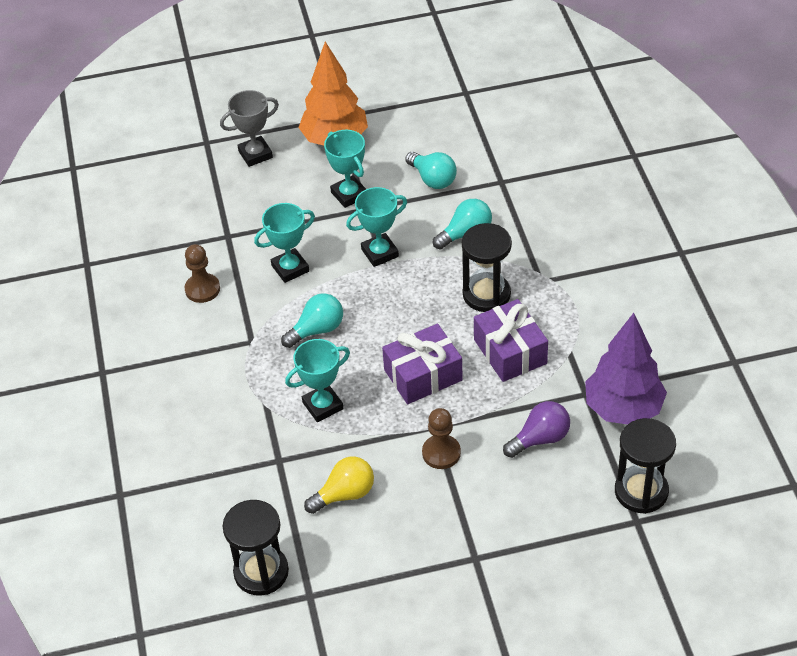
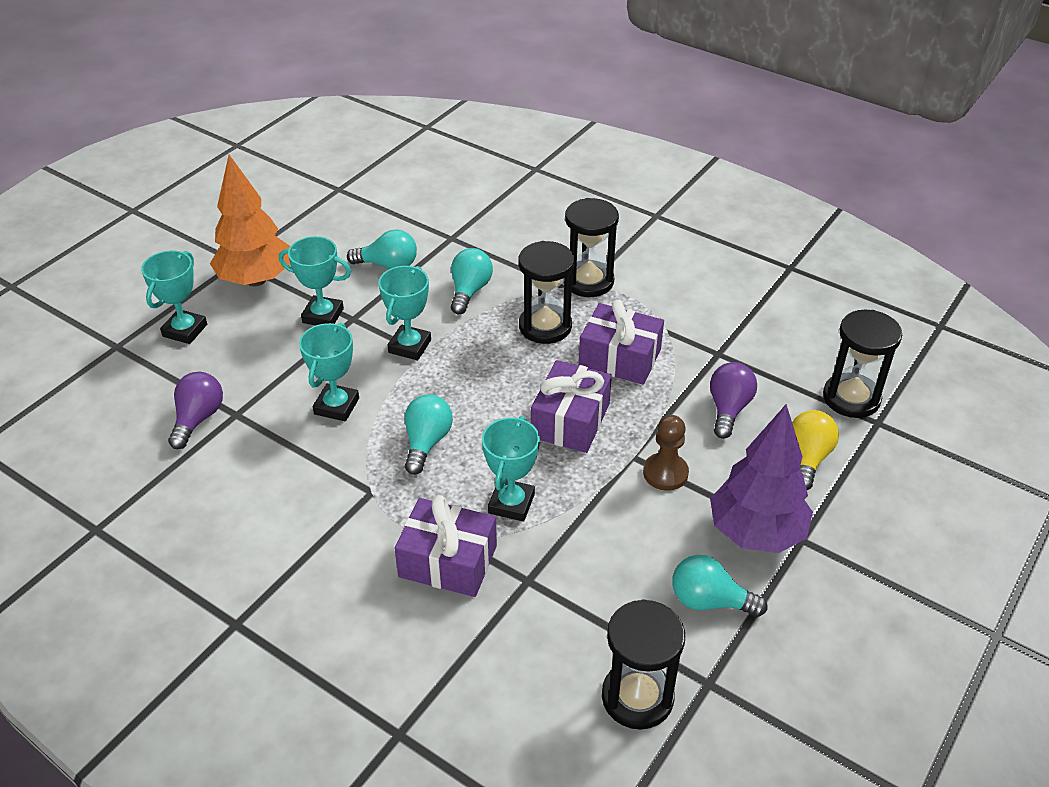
camera: 45 degrees left, 5 degrees down
brown pawn [184,244,220,303] -> none
grey trophy [220,90,279,167] -> turquoise trophy [141,251,207,344]
yellow light bulb [304,457,374,514] -> yellow light bulb moved to [792,410,839,490]
purple tree [585,313,667,424] -> purple tree moved to [710,404,813,553]
none -> purple light bulb [168,372,223,449]
none -> purple gift [394,496,497,597]
none -> black hourglass [563,198,619,297]
none -> turquoise light bulb [672,555,768,617]

